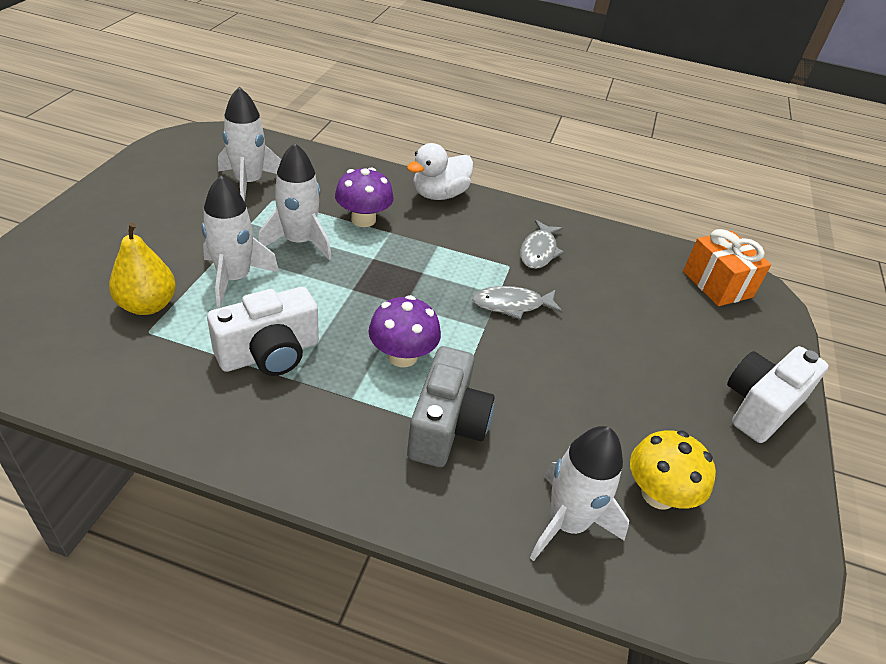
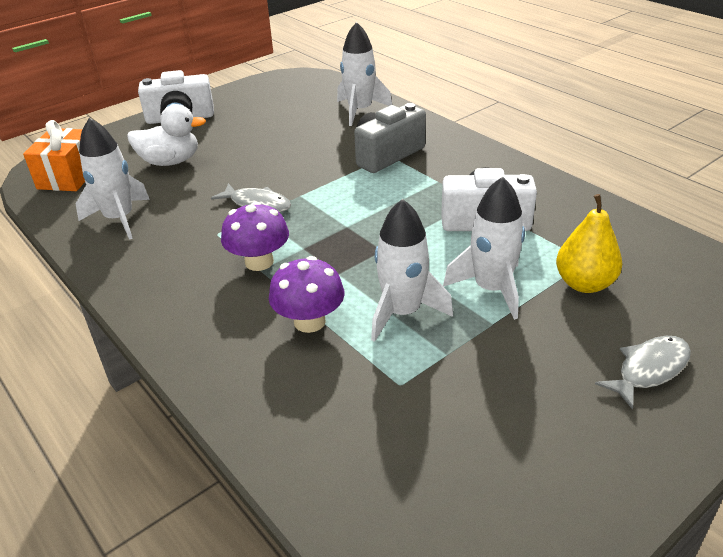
camera: 140 degrees left, 5 degrees down
white rocket [218,87,281,202] -> white rocket moved to [75,118,150,240]
purple mushroom [368,295,441,367] -> purple mushroom moved to [221,202,289,271]
white duck [407,143,474,200] -> white duck moved to [127,104,206,166]
grey fish [520,220,564,269] -> grey fish moved to [595,336,691,410]
yellow mushroom [630,430,716,509] -> none

